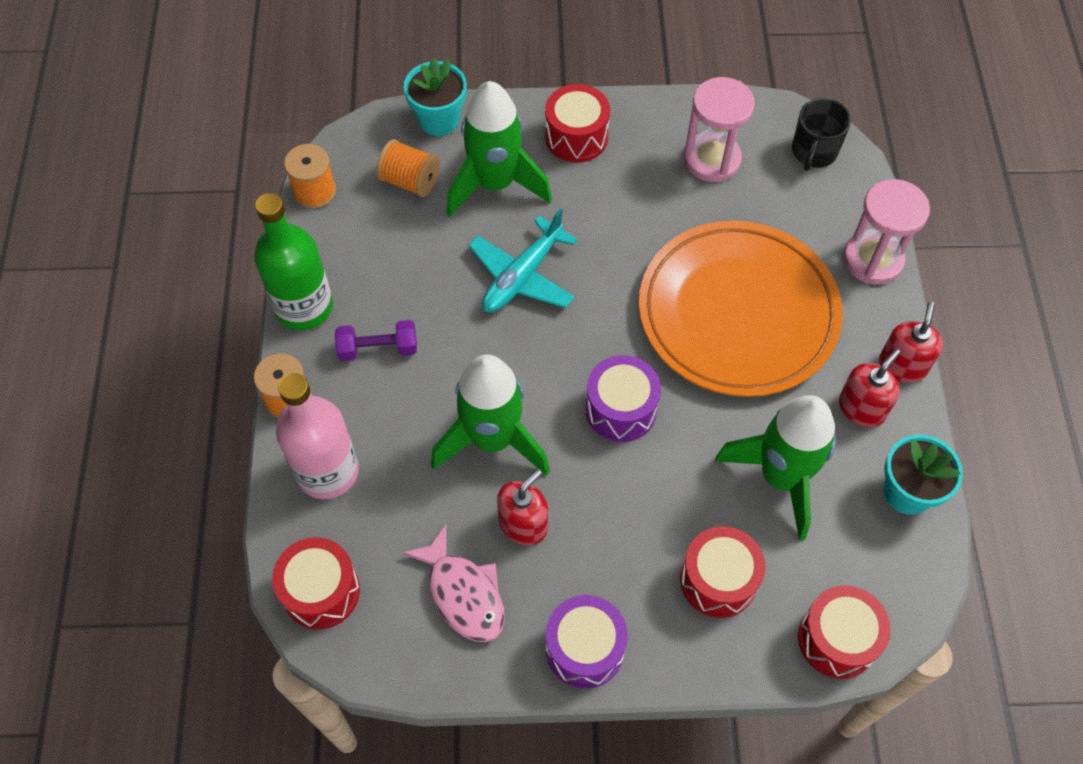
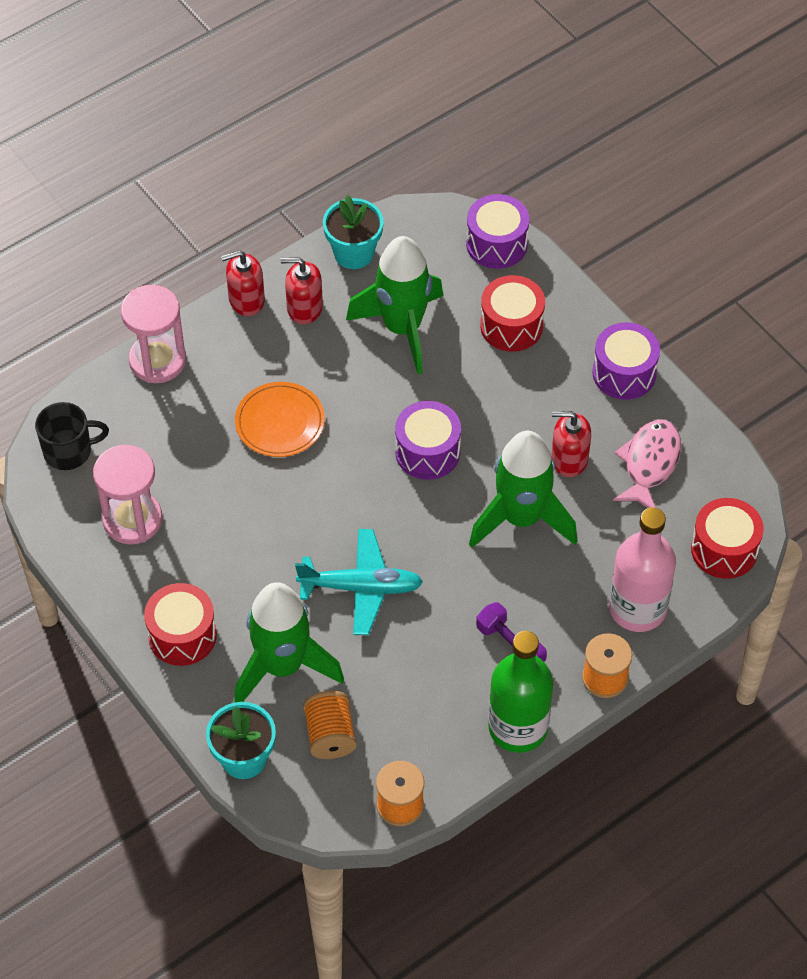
camera: 125 degrees left, 5 degrees down
orange plate [639,221,843,397] -> orange plate [235,382,325,457], size x0.47
red drum [798,586,891,679] -> purple drum [466,194,529,269]

